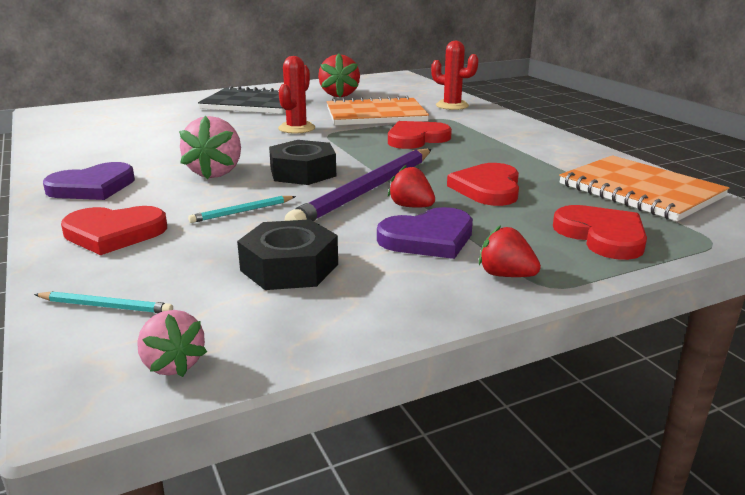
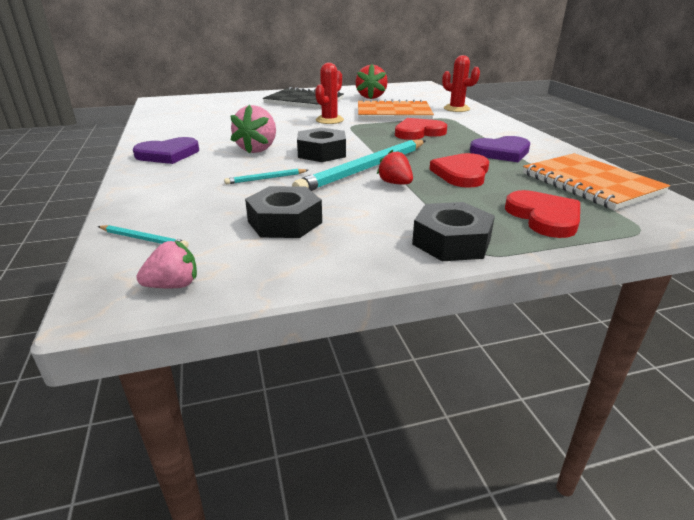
camera: 10 degrees right, 5 degrees up
red heart [61,206,167,255] -> none
pink strawberry [137,310,207,377] -> pink strawberry turned 90 degrees counterclockwise [136,241,197,288]
purple pencil [284,149,431,221] -> turquoise pencil [292,140,426,191]
purple heart [377,207,473,259] -> purple heart moved to [470,136,530,162]
red strawberry [479,225,541,277] -> black nut [412,202,495,261]

